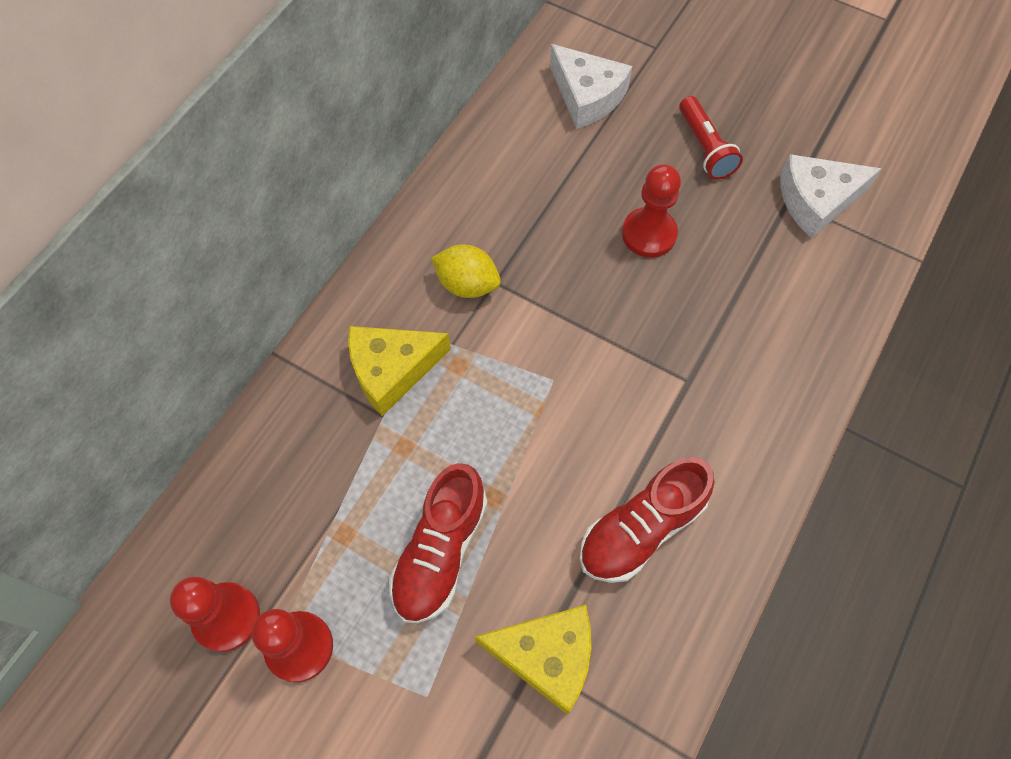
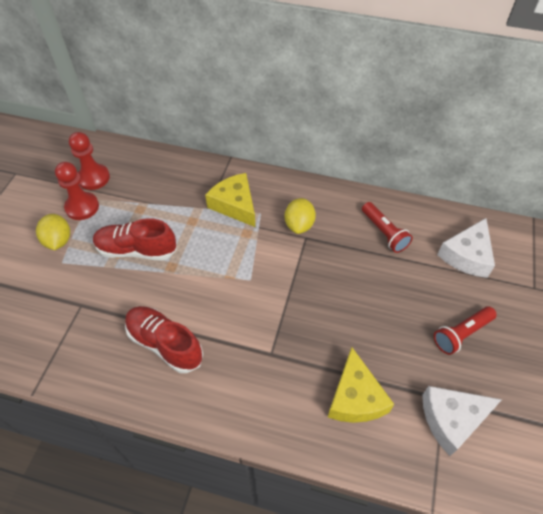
camera: 75 degrees right, 10 degrees down
yellow cheese [475,605,591,714] -> yellow cheese moved to [328,347,394,423]
red pawn [622,164,681,258] -> none
white cheese [780,154,882,238] -> white cheese turned 75 degrees counterclockwise [422,386,502,456]
none -> yellow lemon [36,214,70,250]
none -> red flashlight [362,202,413,253]

